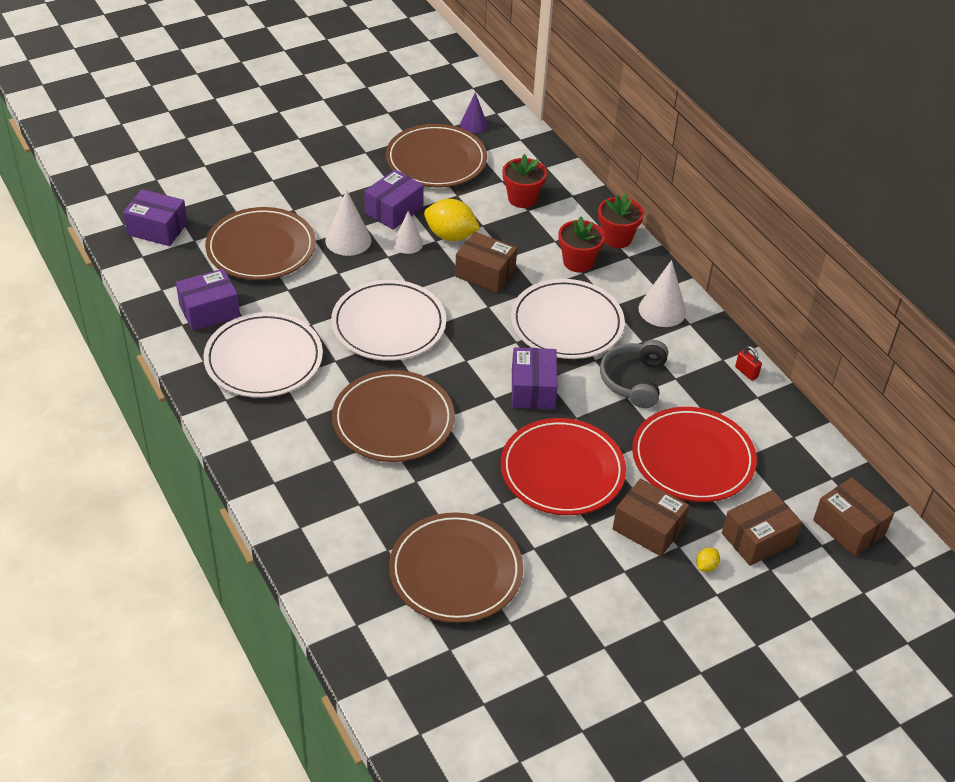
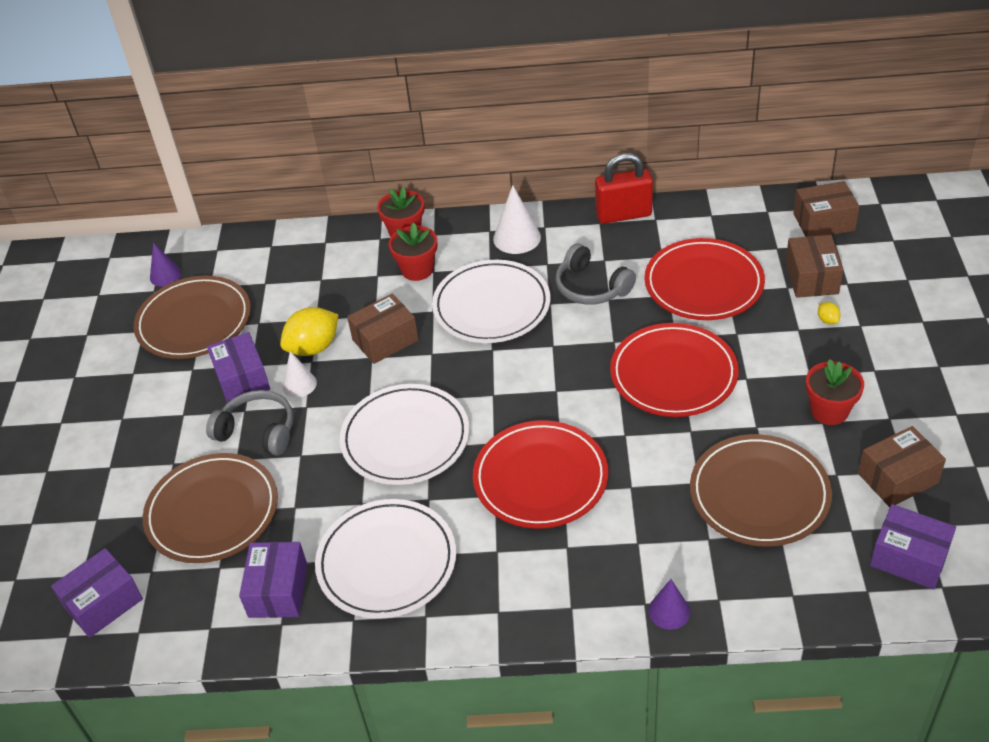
camera: 55 degrees left, 0 degrees up
white cone [325,190,372,256] -> grey headphones [206,390,293,456]
brown plate [332,370,455,462] -> red plate [473,420,608,529]
red flower pot [502,154,547,208] -> red flower pot moved to [806,359,864,425]
purple box [512,347,558,409] -> purple box moved to [870,504,956,589]
brown box [613,479,689,556] -> brown box moved to [858,426,946,507]
red padlock [735,346,762,381] -> red padlock [595,153,653,224], size x2.27
none -> purple cone [648,579,690,630]

